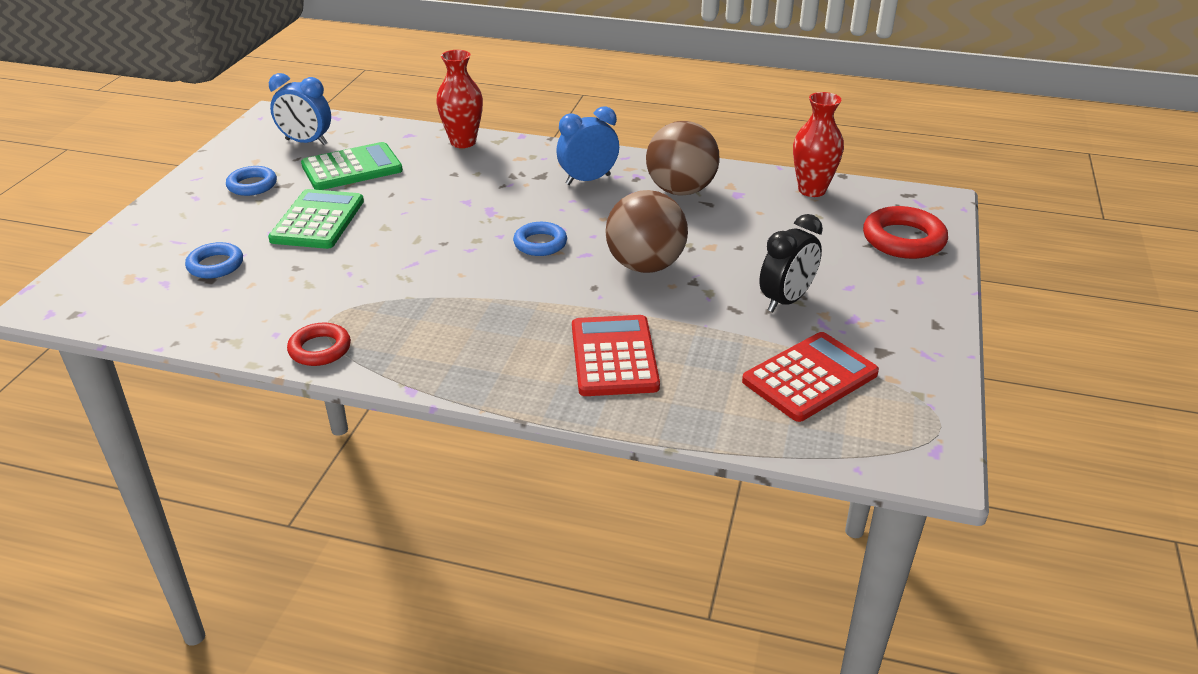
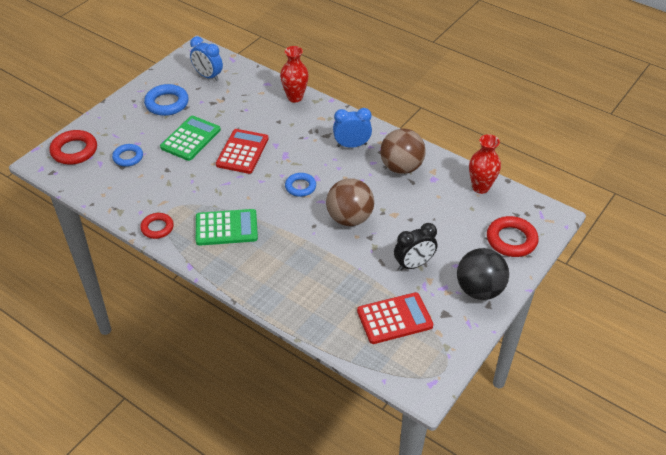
camera: 20 degrees right, 10 degrees up
blue ring [226,166,277,196] -> blue ring [144,84,189,116], size x1.54
green calculator [301,142,403,190] -> green calculator moved to [196,209,258,246]
red calculator [572,315,660,396] -> red calculator moved to [216,129,269,174]
none -> red ring [50,130,97,165]
none -> black ball [457,248,509,300]

